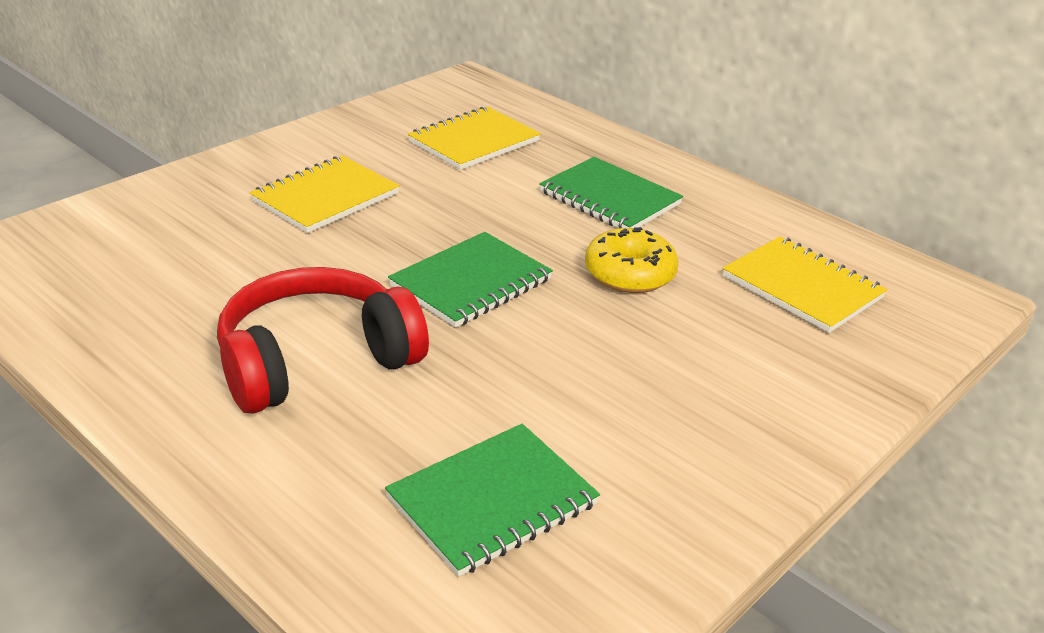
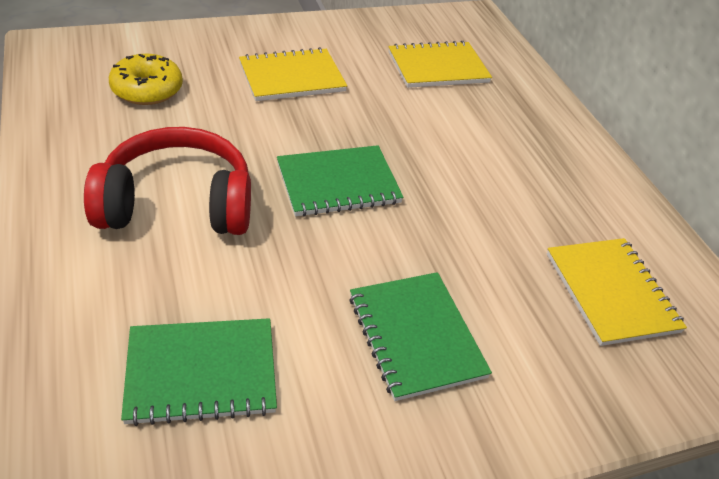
camera: 25 degrees right, 10 degrees up
green notebook [539,157,683,228] -> green notebook moved to [349,272,492,401]
yellow donut [585,227,679,293] -> yellow donut moved to [109,54,183,105]

